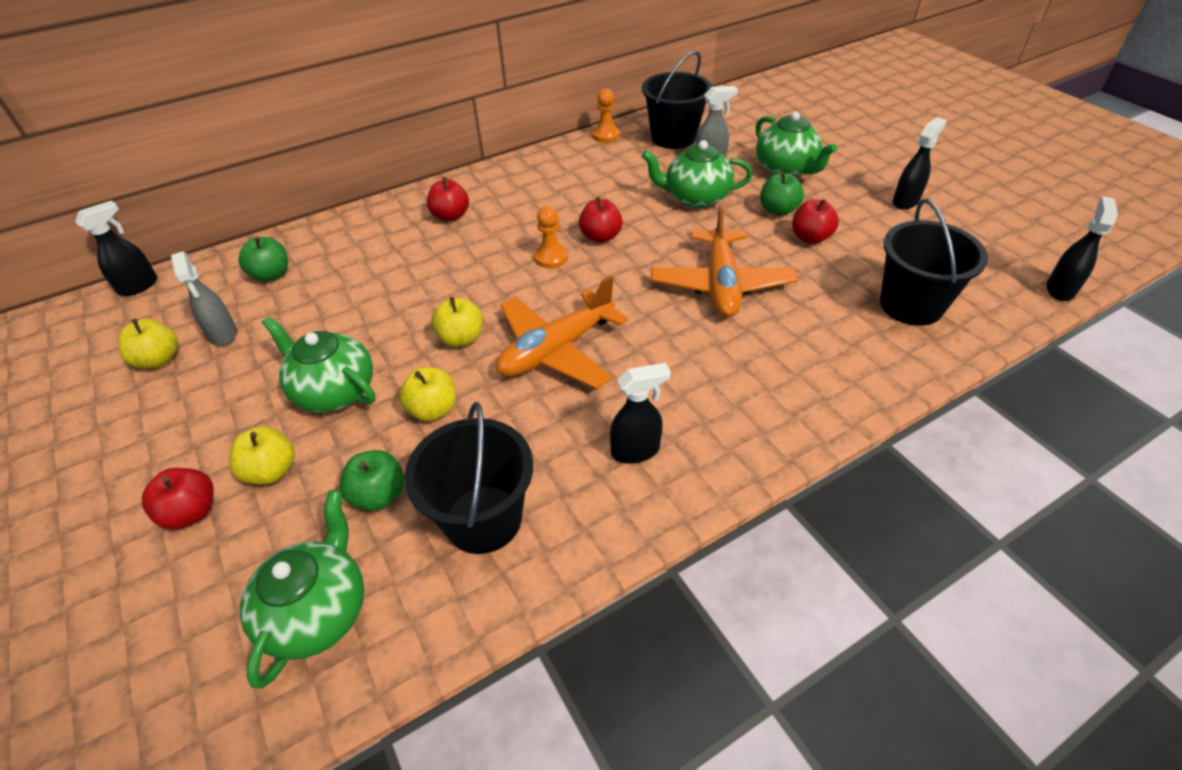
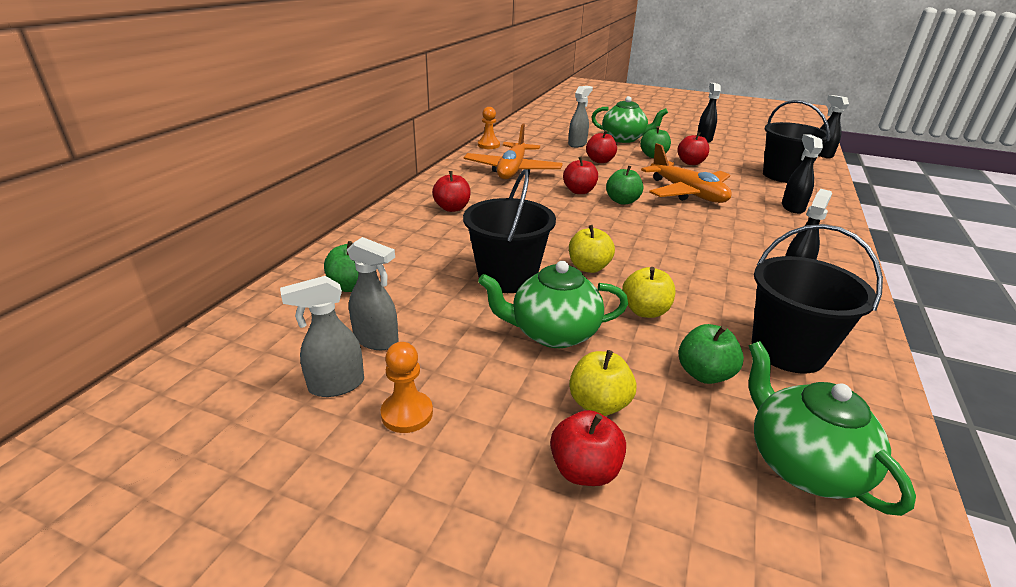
camera: 40 degrees left, 15 degrees down
black spray bottle [75,200,157,296] -> black spray bottle moved to [782,134,823,214]
yellow apple [118,319,178,369] -> grey spray bottle [280,276,364,397]
orange plane [496,276,628,389] -> orange plane moved to [463,124,563,179]
orange pawn [534,206,568,268] -> orange pawn moved to [381,342,433,433]
black bucket [642,51,712,149] -> black bucket moved to [463,169,556,293]
green teapot [642,140,753,208] -> red apple [586,130,617,163]
none -> green apple [606,165,643,205]

